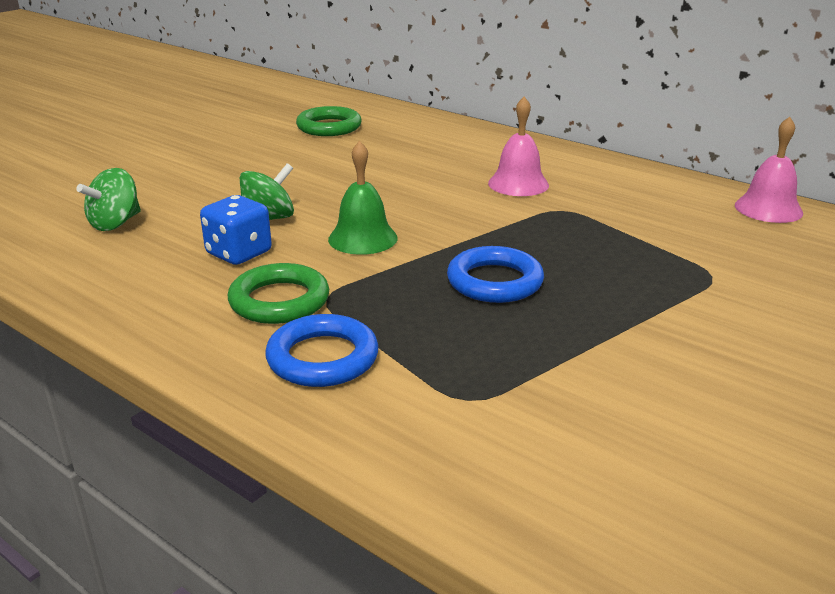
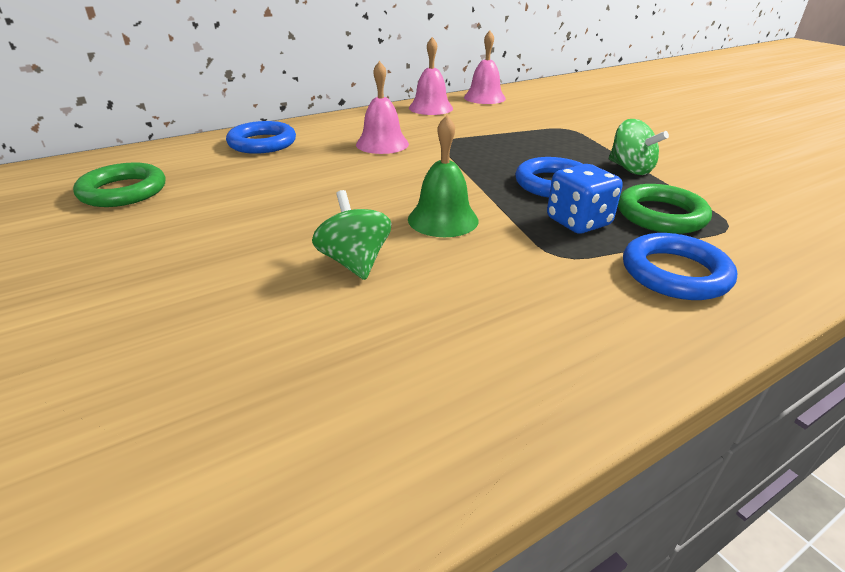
camera: 70 degrees left, 5 degrees up
green spinning top [77,168,141,231] -> green spinning top moved to [609,119,669,175]
blue dice [200,195,272,265] -> blue dice moved to [547,164,623,234]
green ring [228,263,329,324] -> green ring moved to [618,184,712,234]
none -> blue ring [226,121,296,154]
none -> pink bell [409,37,453,115]

